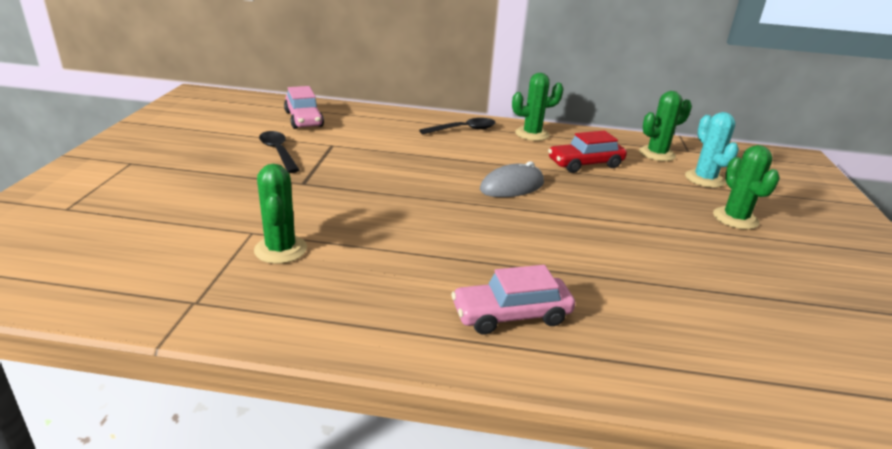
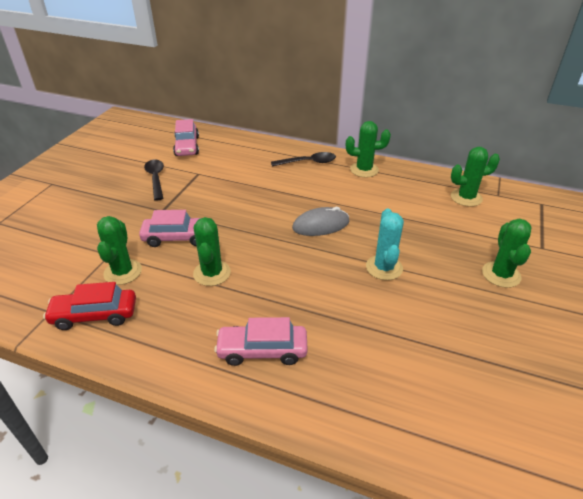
camera: 15 degrees right, 10 degrees up
red car [548,131,627,173] -> red car moved to [43,282,136,330]
turquoise cactus [685,112,739,188] -> turquoise cactus moved to [366,209,404,280]
none -> pink car [139,210,200,247]
none -> green cactus [193,217,231,286]

